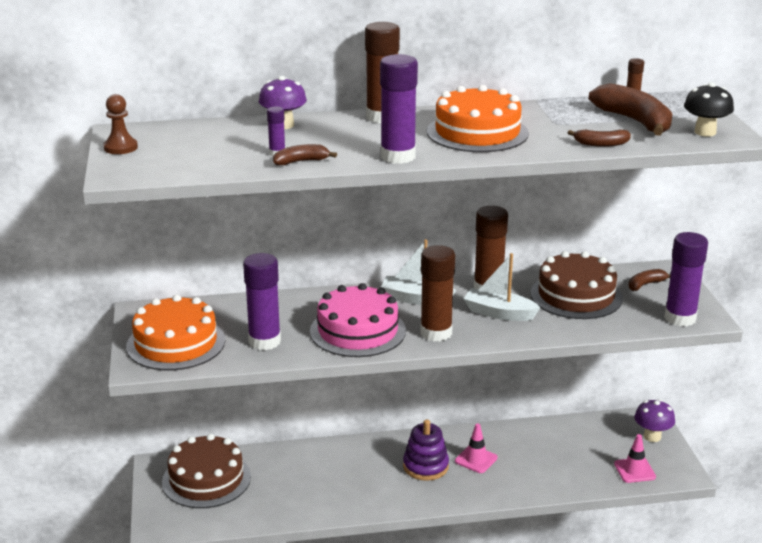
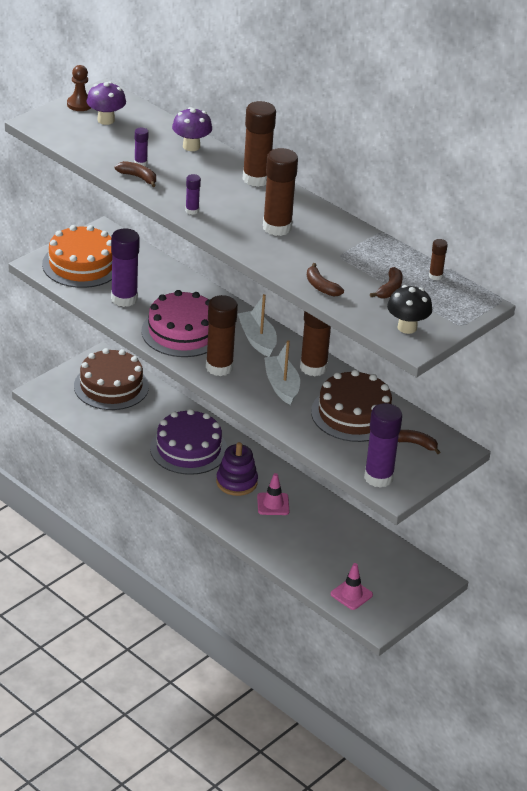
camera: 50 degrees right, 10 degrees up
purple glue stick [380,54,418,164] -> purple glue stick [185,174,201,215], size x0.47
orange cake [427,85,529,152] -> brown glue stick [263,148,298,236]
brown banana [589,83,673,136] -> brown banana [370,267,403,299], size x0.51
purple mushroom [635,399,675,442] -> purple mushroom moved to [87,81,126,125]
none -> purple cake [150,409,227,475]

